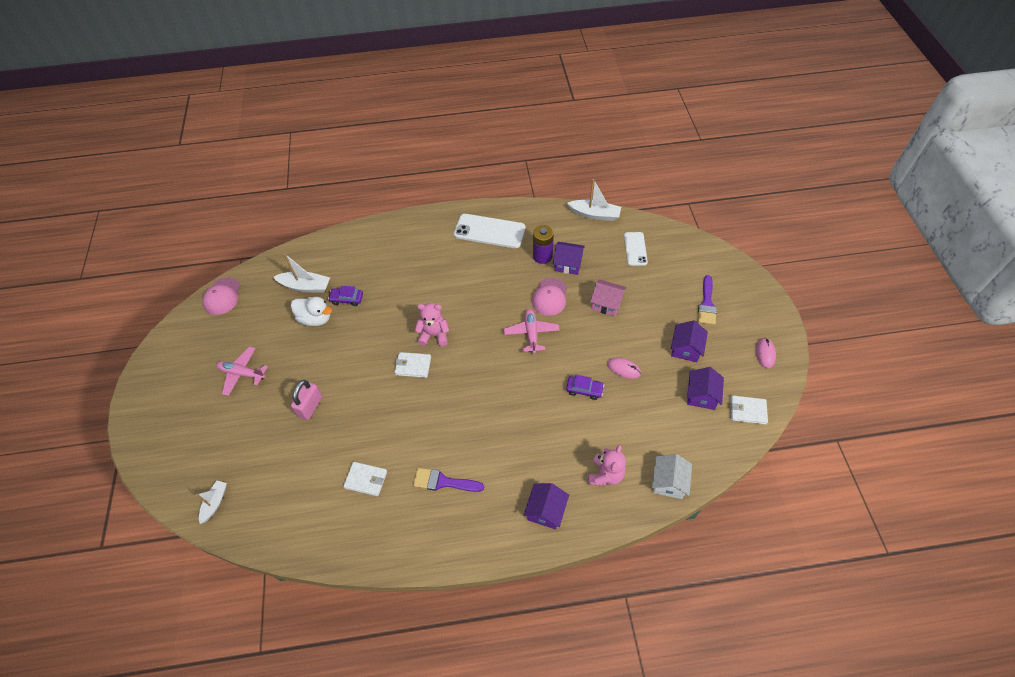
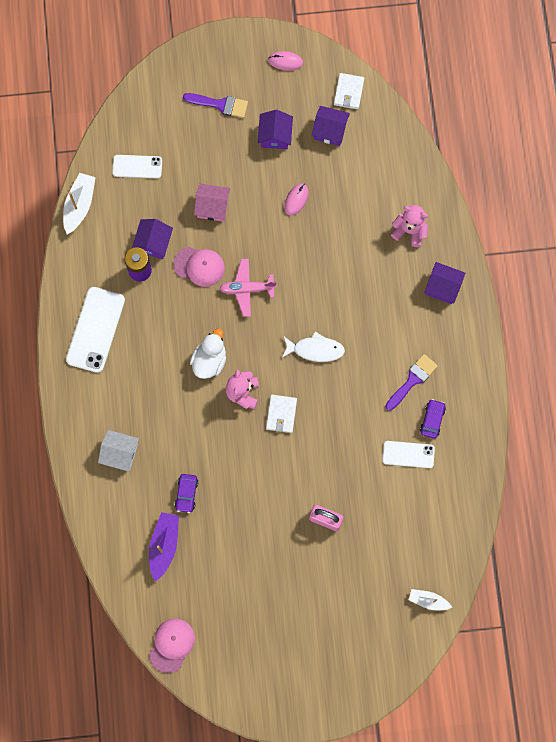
camera: 90 degrees left, 20 degrees up
pink cap [203,277,241,315] -> pink cap turned 75 degrees counterclockwise [149,619,195,673]
pink plane [216,346,268,396] -> none
white boat [273,253,330,293] -> purple boat [149,512,179,582]
white duck [291,297,332,326] -> white duck moved to [190,328,226,379]
white wallet [343,462,387,496] -> white phone [383,441,435,468]
purple brush [413,468,484,492] -> purple brush turned 150 degrees counterclockwise [385,354,438,411]
purple car [566,375,604,400] -> purple car moved to [420,399,446,439]
pink house [590,279,627,316] -> pink house turned 75 degrees clockwise [194,184,230,222]
white house [652,454,692,499] -> white house moved to [98,430,139,472]
purple house [671,320,708,362] -> purple house turned 75 degrees clockwise [258,110,293,149]
none -> white fish [282,331,345,362]

